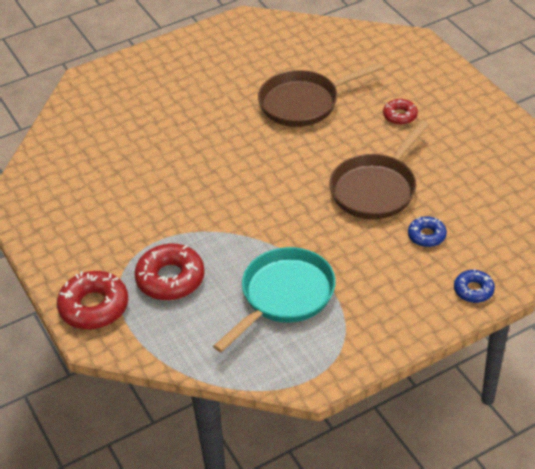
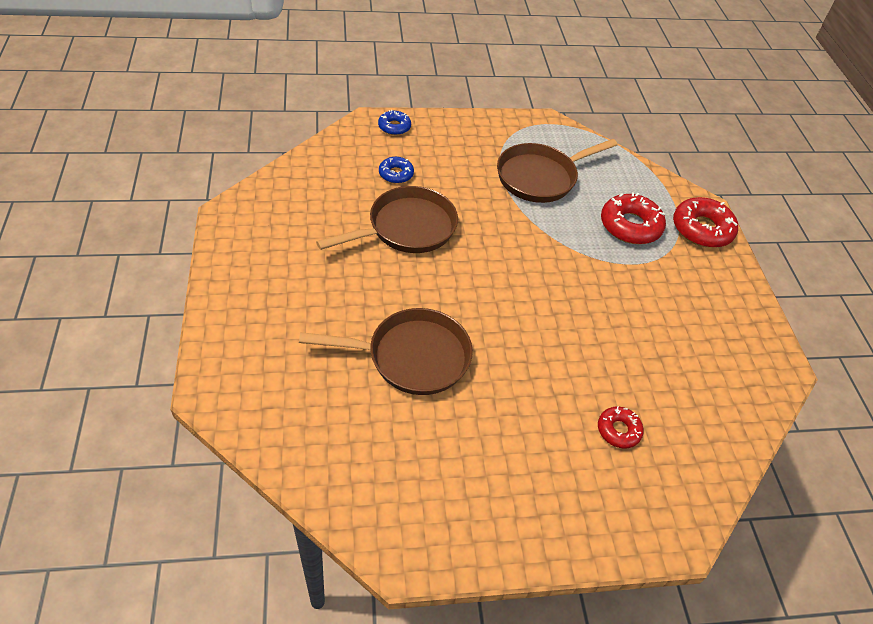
camera: 165 degrees left, 5 degrees up
turquoise pan [213,247,336,353] -> brown pan [497,139,618,203]
red donut [383,99,418,125] -> red donut moved to [598,406,644,448]

